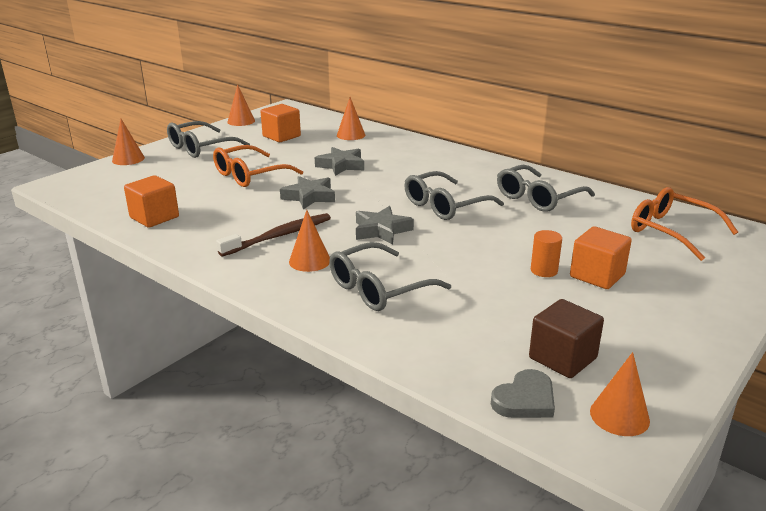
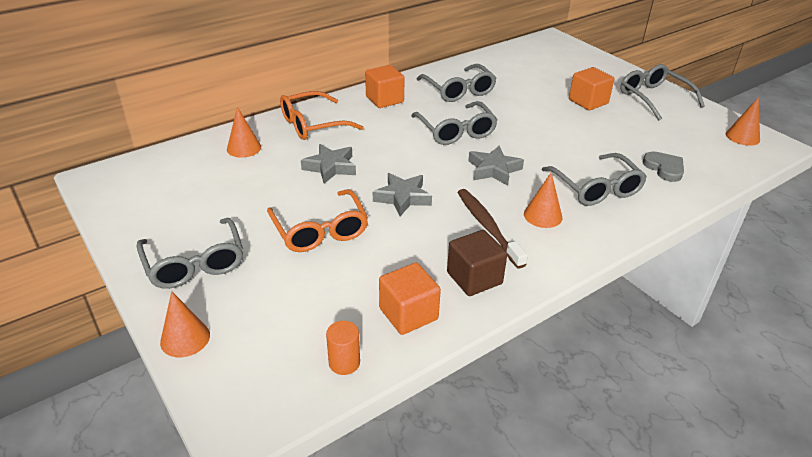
camera: 75 degrees left, 10 degrees up
orange cone [227,84,255,126] -> none
orange cube [260,104,301,142] -> orange cube moved to [365,65,405,108]
grey heart [491,369,555,418] -> grey heart moved to [643,152,684,182]
brown cube [529,299,604,378] -> brown cube moved to [447,230,507,296]
orange cylinder [531,230,562,277] -> orange cylinder moved to [326,321,360,375]
orange glasses [631,187,738,261] -> orange glasses moved to [280,91,364,140]
none -> grey glasses [620,64,705,120]

